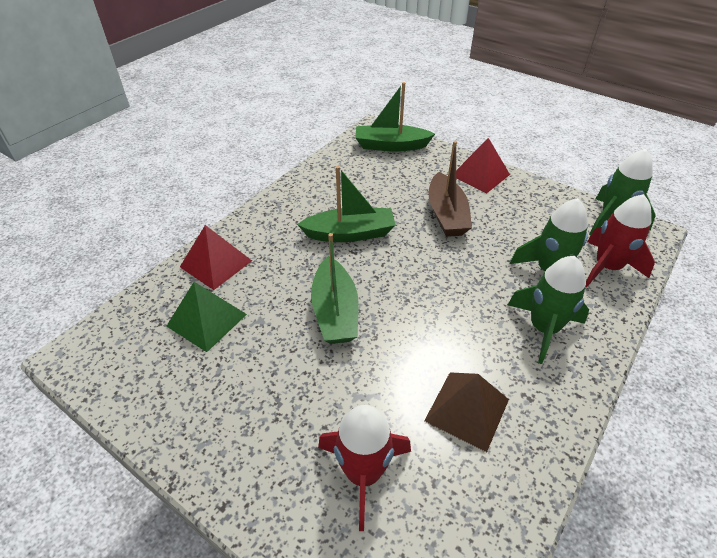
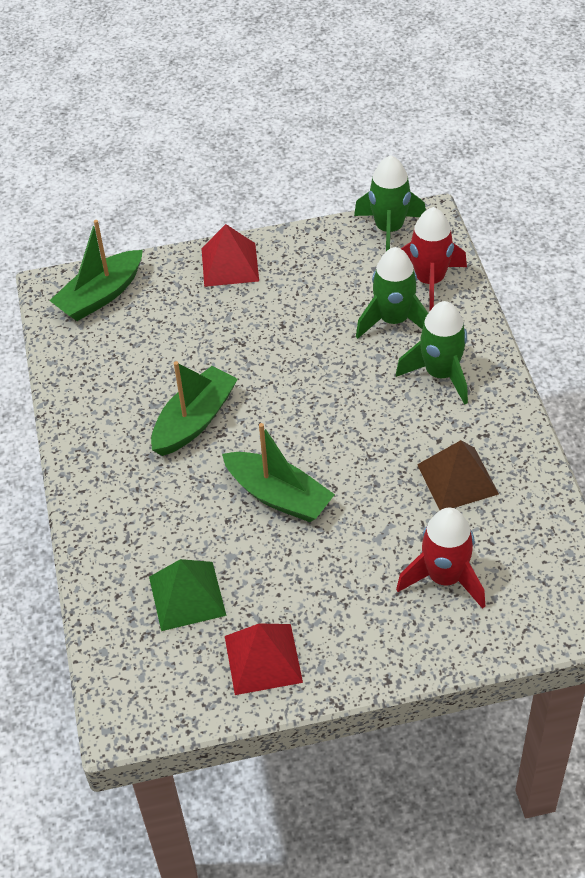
camera: 45 degrees left, 5 degrees up
red pyramid [180,225,252,290] -> red pyramid moved to [225,623,303,695]
brown boat [428,141,472,237] -> none

